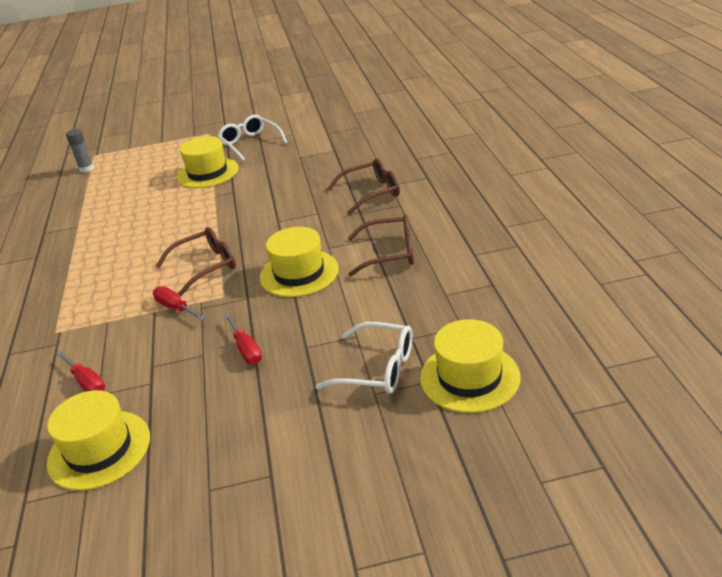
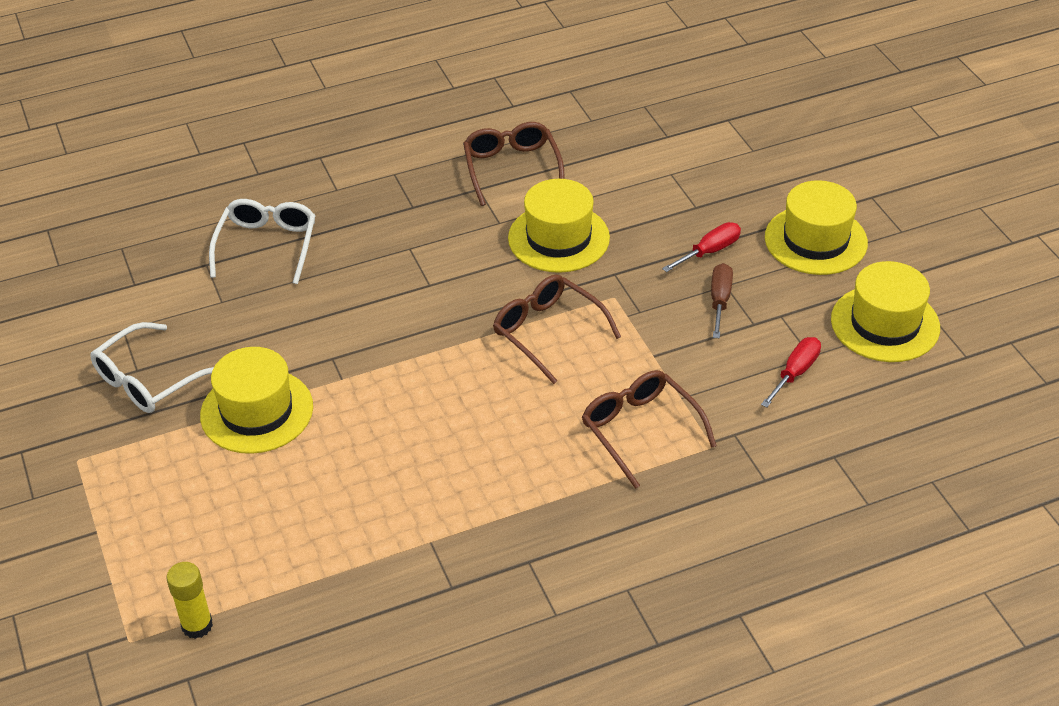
camera: 105 degrees left, 10 degrees up
grey glue stick [66,129,94,173] -> yellow glue stick [166,562,213,639]
red screwdriver [153,286,206,320] -> none
white glasses [315,322,413,394] -> white glasses moved to [209,199,316,284]
brown glasses [327,158,400,215] -> brown glasses moved to [582,370,717,489]
yellow hat [420,319,520,413] -> yellow hat moved to [765,180,868,275]
none -> brown screwdriver [711,263,733,338]

